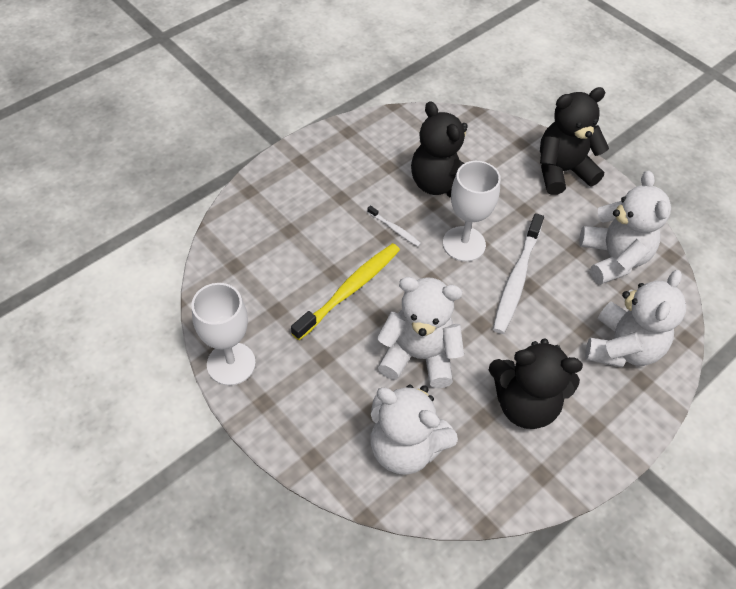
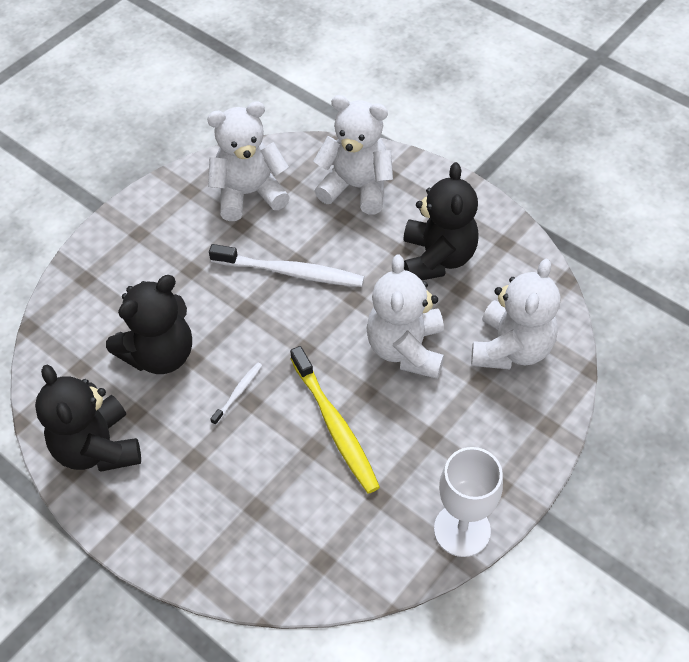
camera: 95 degrees left, 0 degrees up
yellow toothbrush [291,243,400,340] -> yellow toothbrush turned 150 degrees counterclockwise [290,346,380,494]
white goblet [443,161,501,262] -> none
black teddy bear [540,87,609,195] -> black teddy bear moved to [35,365,141,472]

